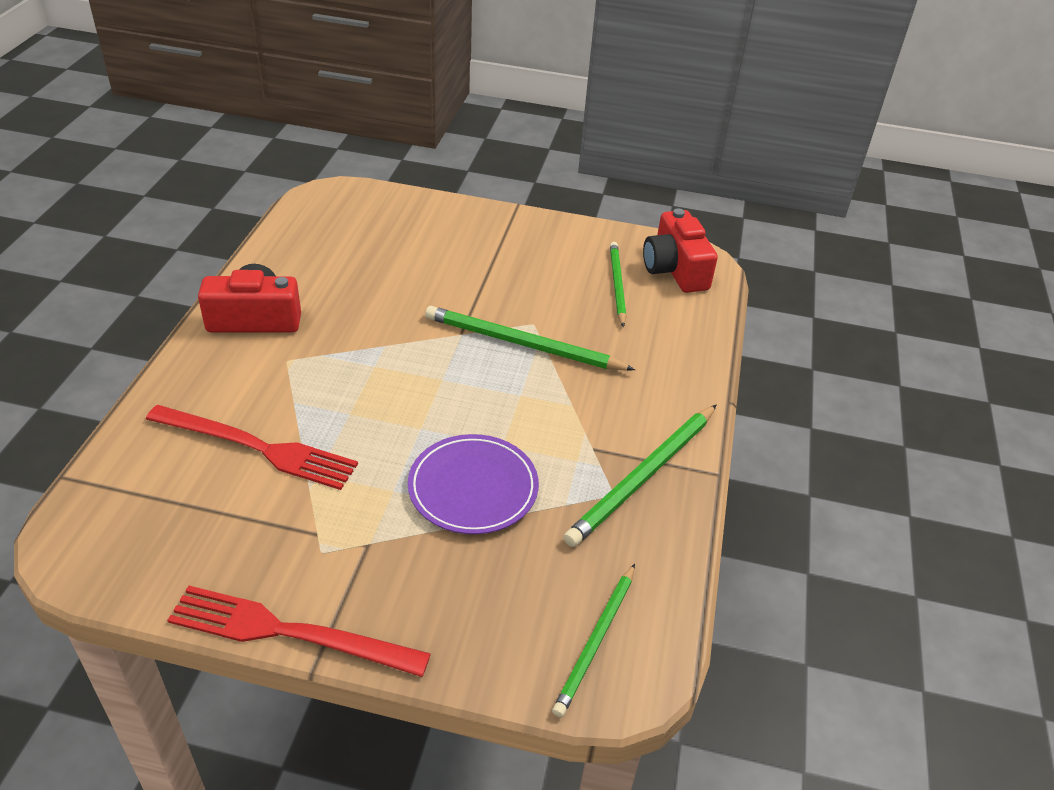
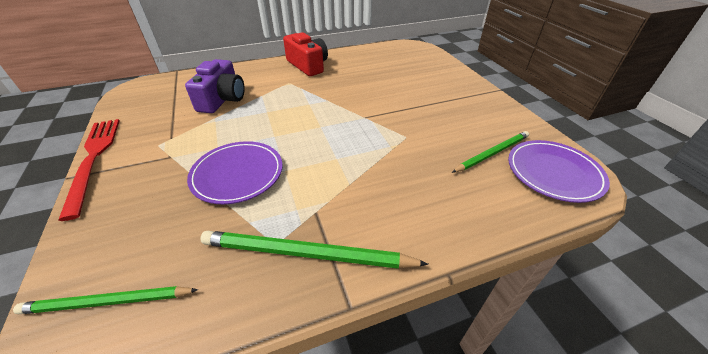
camera: 60 degrees right, 0 degrees up
red fork [146,405,358,490] -> purple camera [185,59,245,113]
green pencil [425,306,635,371] -> none
red camera [643,208,718,293] -> purple plate [508,140,610,203]

